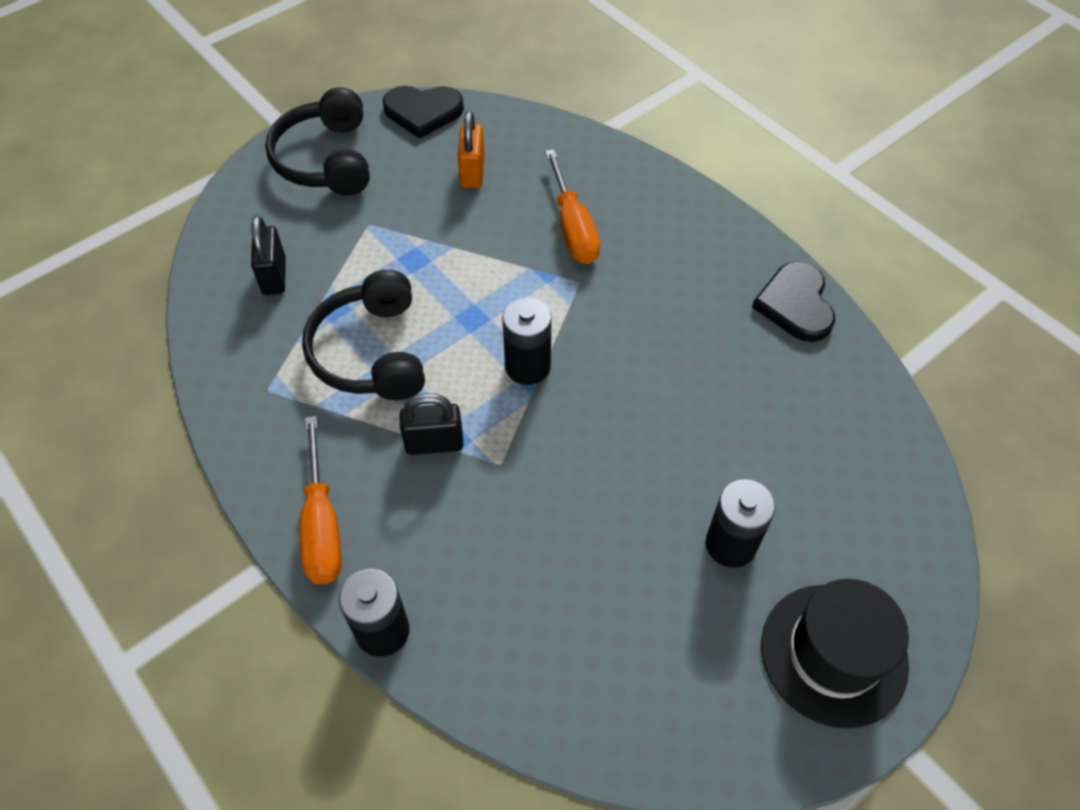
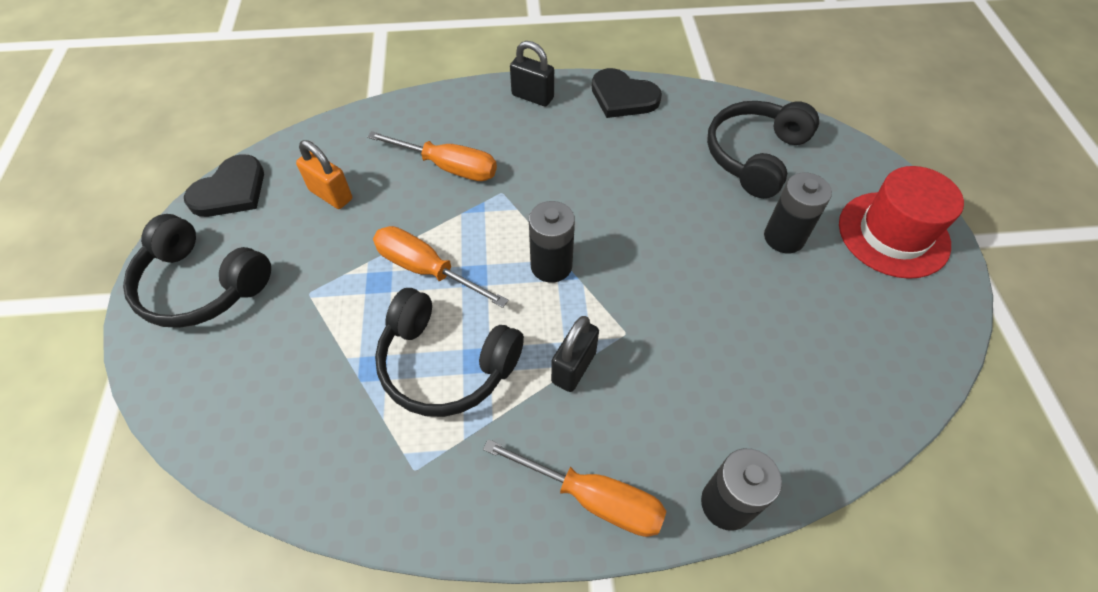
camera: 55 degrees left, 0 degrees up
black padlock [251,215,286,295] -> black padlock moved to [510,41,554,107]
black hat [761,579,909,729] -> red hat [839,166,964,279]
none -> orange screwdriver [373,226,509,308]
none -> black headphones [707,101,819,198]

